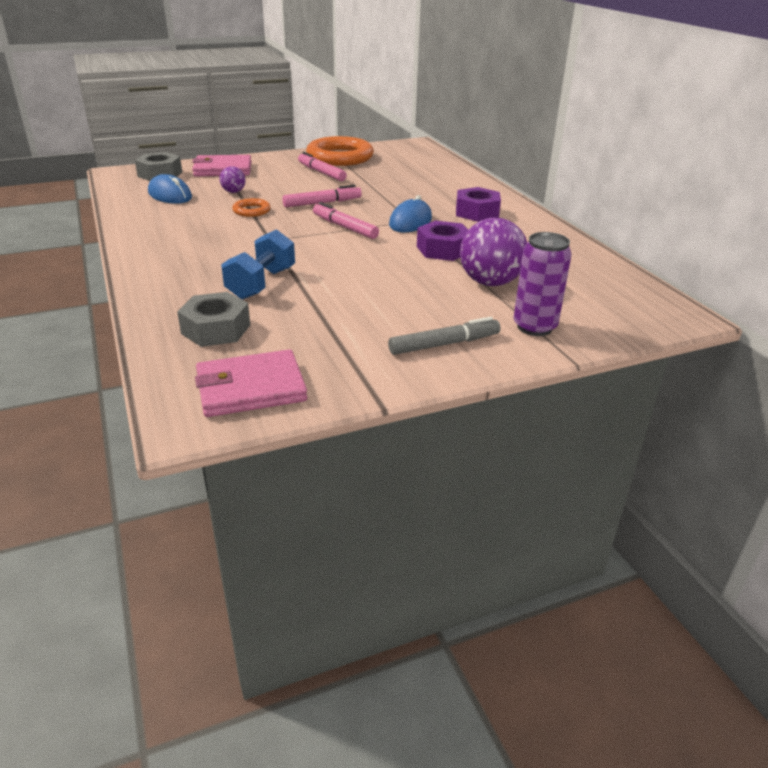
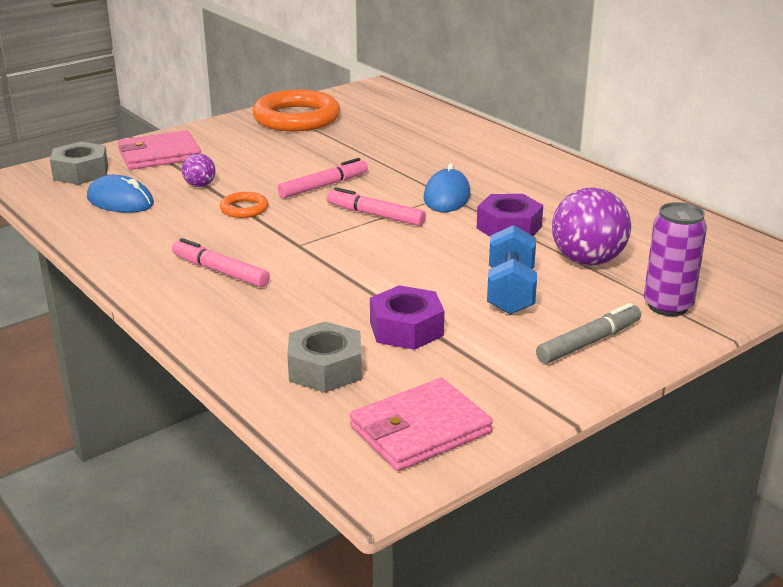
camera: 15 degrees left, 5 degrees down
blue dumbbell [221,229,295,300] -> blue dumbbell moved to [487,225,537,315]
pink marker [298,152,347,181] -> pink marker moved to [172,238,270,287]
purple nut [456,187,501,222] -> purple nut moved to [370,285,444,350]

